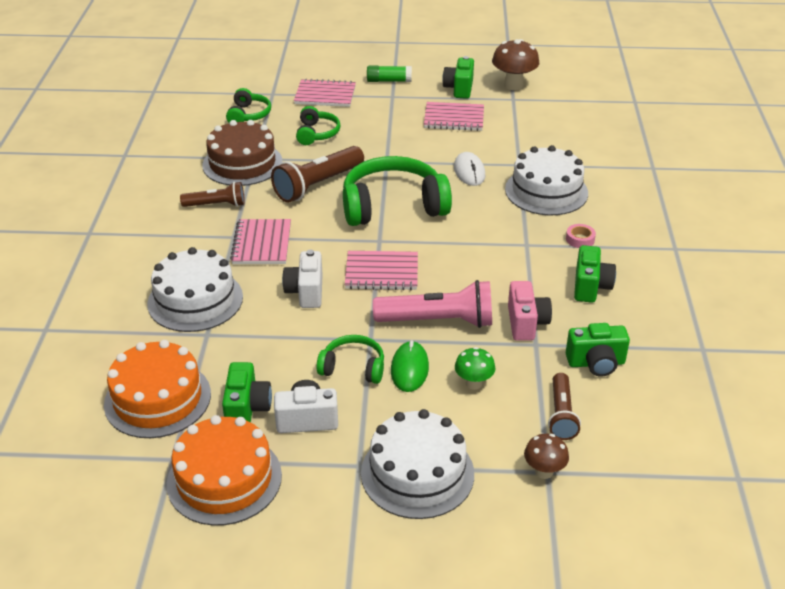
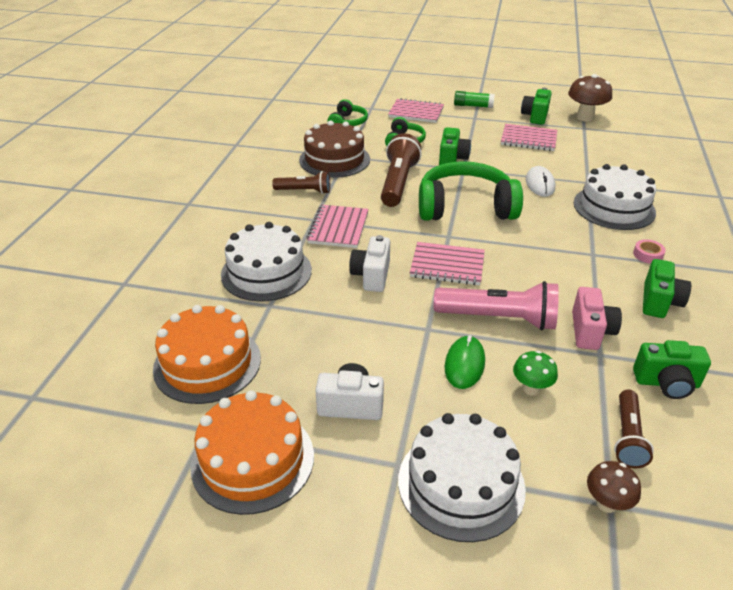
camera: 10 degrees right, 0 degrees up
green camera [222,362,272,422] -> green camera moved to [439,127,471,165]
brown flashlight [271,146,364,203] -> brown flashlight turned 135 degrees clockwise [381,133,422,207]
green headphones [316,335,384,384] -> none

